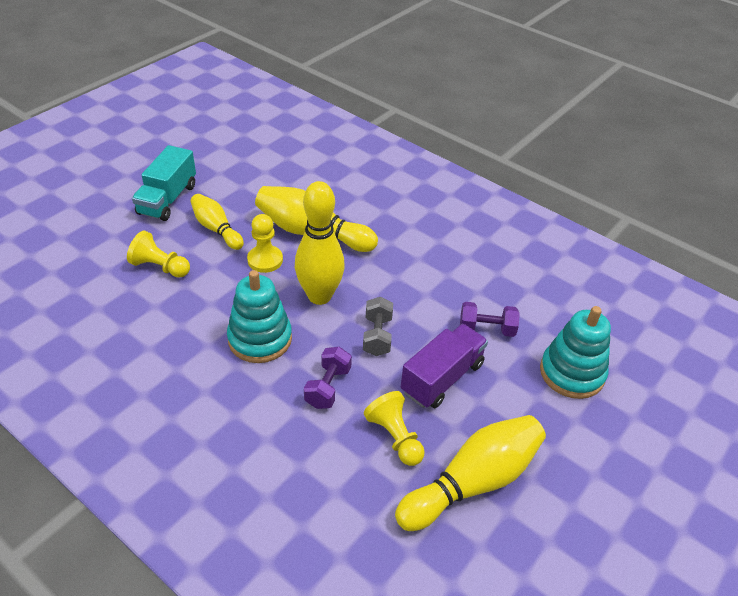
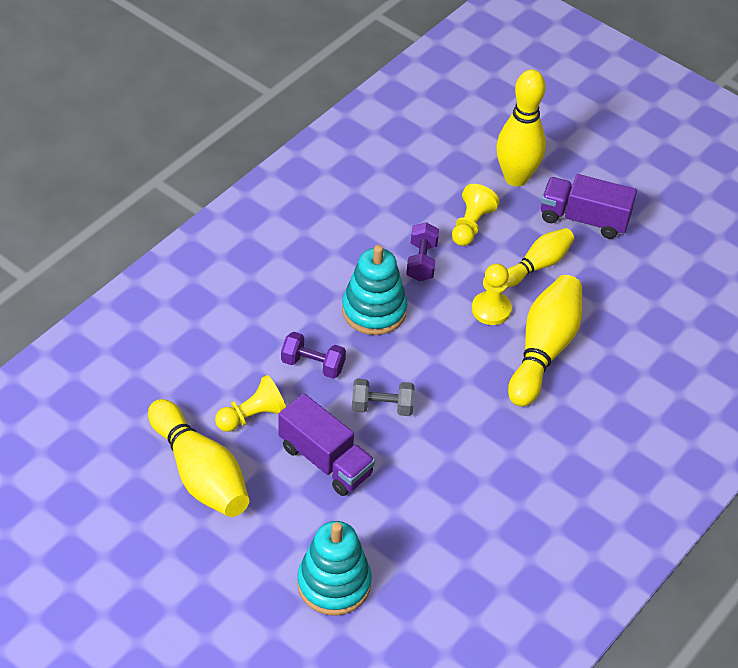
camera: 90 degrees right, 5 degrees up
turquoise truck [132,145,196,221] -> purple truck [541,174,637,239]
yellow bowling pin [295,181,345,305] -> yellow bowling pin moved to [496,70,546,187]
purple dumbbell [460,302,520,337] -> purple dumbbell moved to [406,222,439,282]

